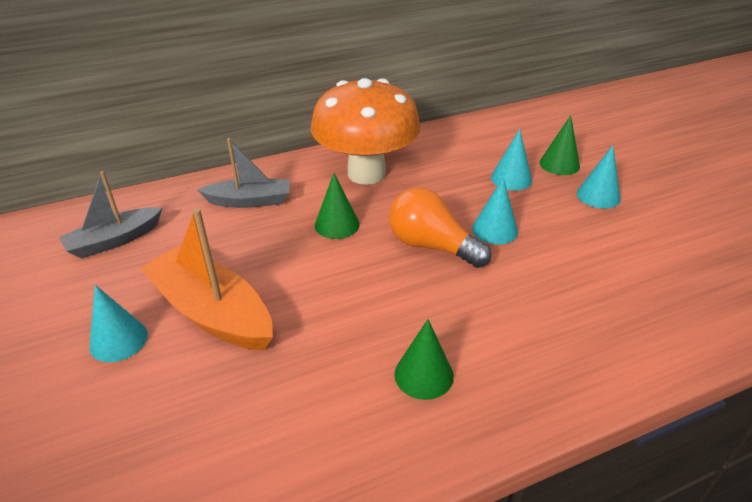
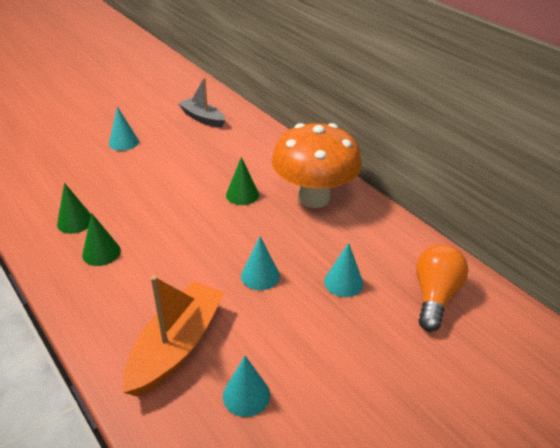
camera: 75 degrees right, 0 degrees up
orange boat [140,208,273,350] -> orange boat moved to [123,276,225,397]
grey boat [198,138,290,208] -> none
orange light bulb [389,187,491,268] -> orange light bulb moved to [416,245,468,332]
green cone [540,115,580,175] -> green cone moved to [57,183,91,234]
turquoise cone [577,145,621,209] -> turquoise cone moved to [223,356,270,417]

